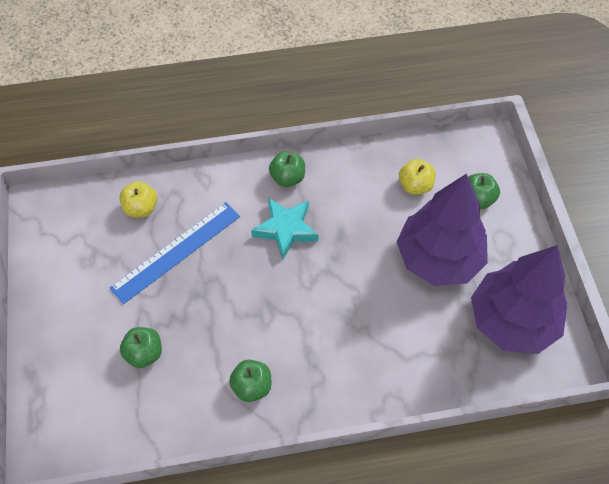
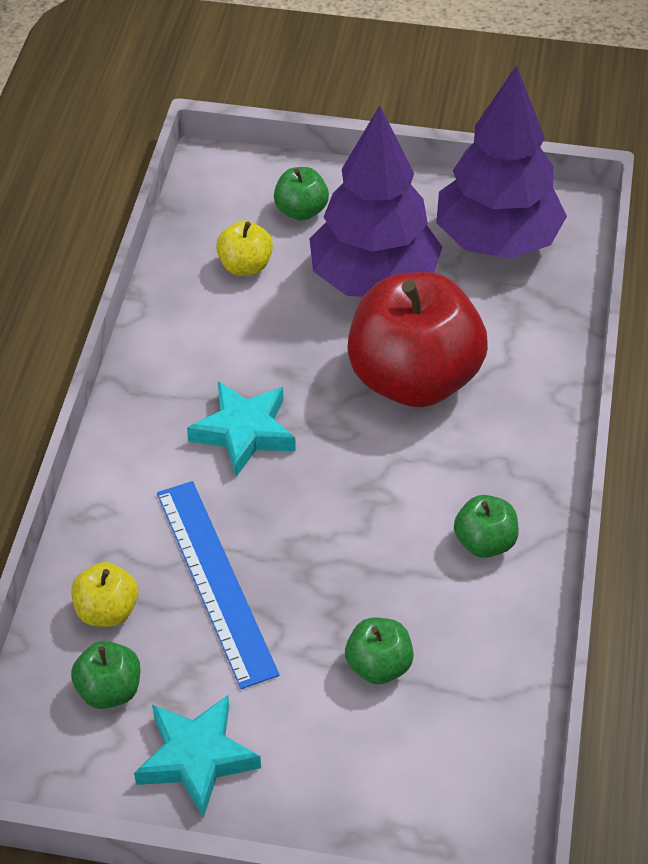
camera: 70 degrees left, 10 degrees down
green apple [269,151,305,187] -> green apple moved to [71,641,140,709]
none -> turquoise star [134,695,261,818]
none -> red apple [348,272,488,407]

